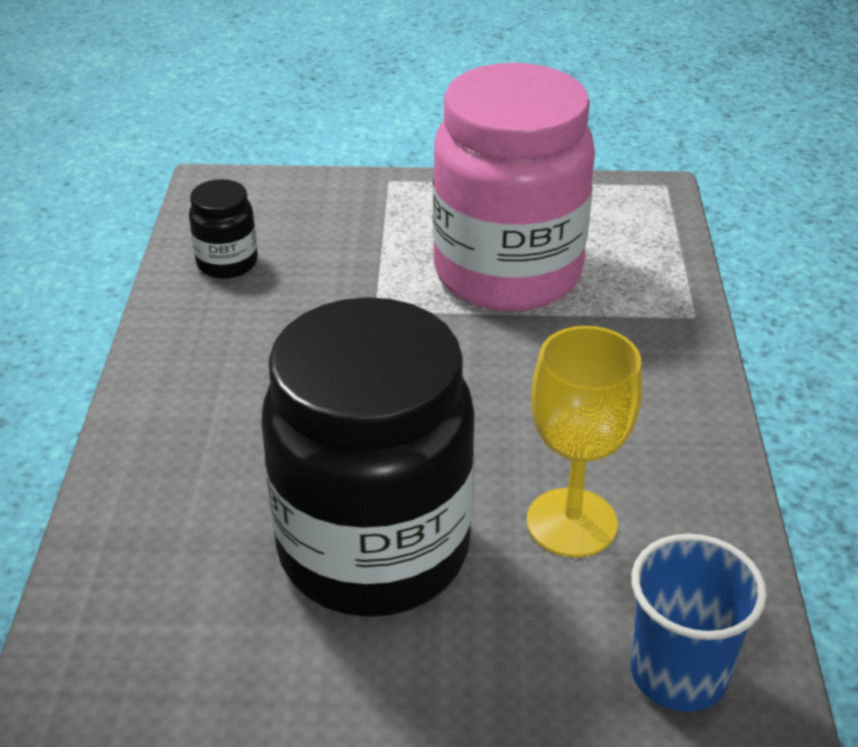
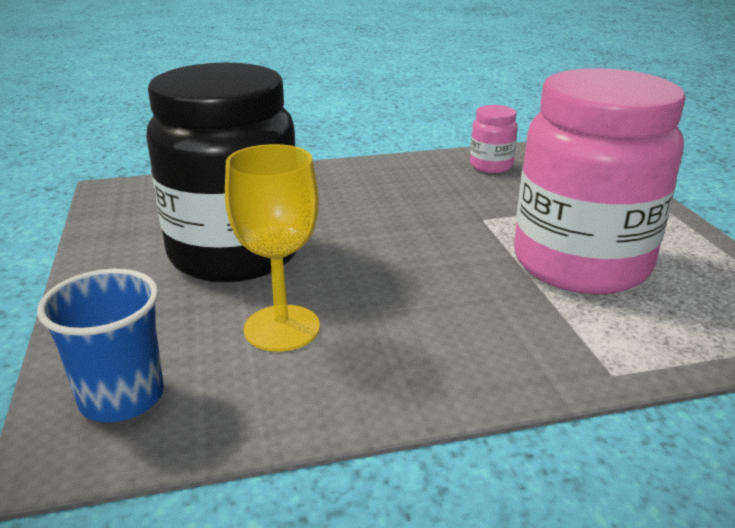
camera: 75 degrees right, 10 degrees down
black jar [189,179,258,279] -> pink jar [470,105,518,173]

